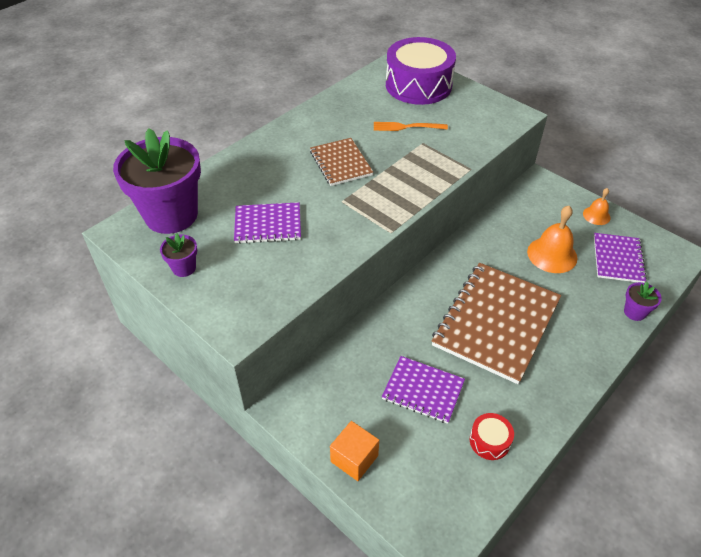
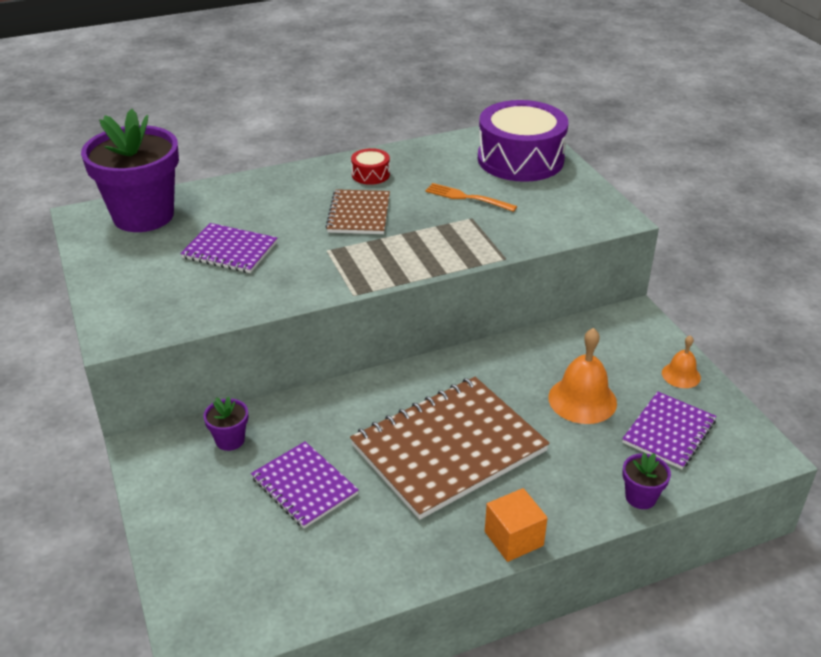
camera: 25 degrees right, 10 degrees down
purple flower pot [160,233,197,277] -> purple flower pot moved to [203,397,248,451]
orange cube [330,421,379,481] -> orange cube moved to [485,488,548,562]
red drum [470,413,514,460] -> red drum moved to [351,148,390,185]

